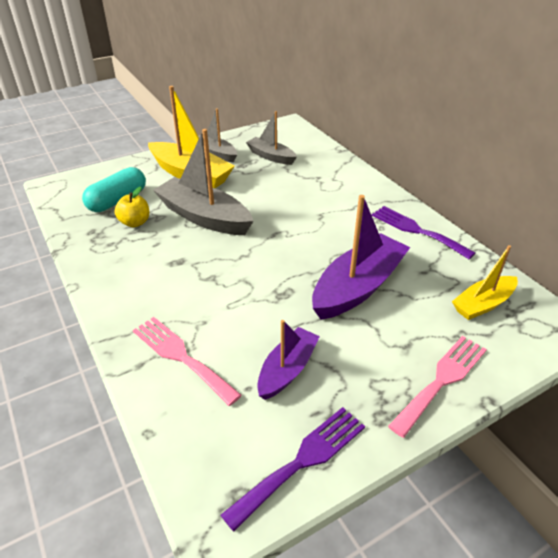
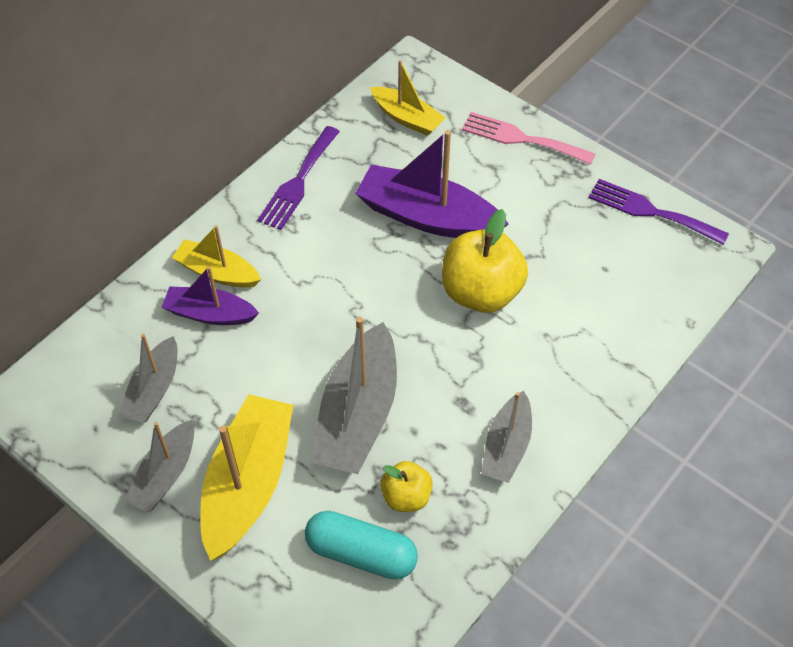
camera: 110 degrees left, 15 degrees up
pink fork [133,317,242,406] -> none
purple boat [257,320,320,400] -> purple boat moved to [162,266,259,325]
none -> yellow boat [172,225,261,288]
none -> yellow apple [442,209,528,313]
none -> grey boat [481,391,532,483]

